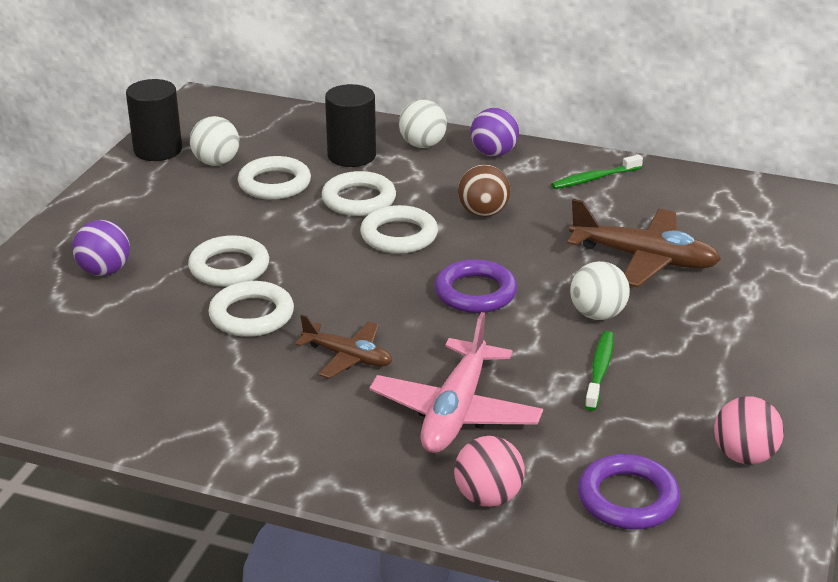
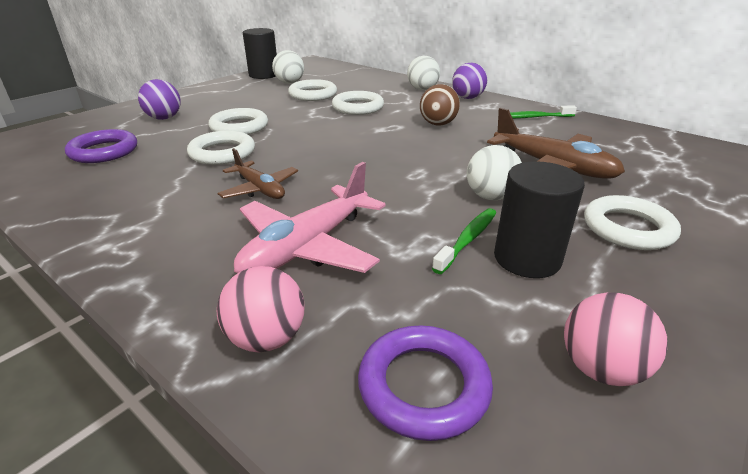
camera: 20 degrees right, 0 degrees up
black cylinder [325,84,376,167] -> black cylinder moved to [494,161,585,278]
white ring [360,205,438,254] -> white ring moved to [584,195,681,250]
purple ring [434,259,517,313] -> purple ring moved to [65,129,137,163]

